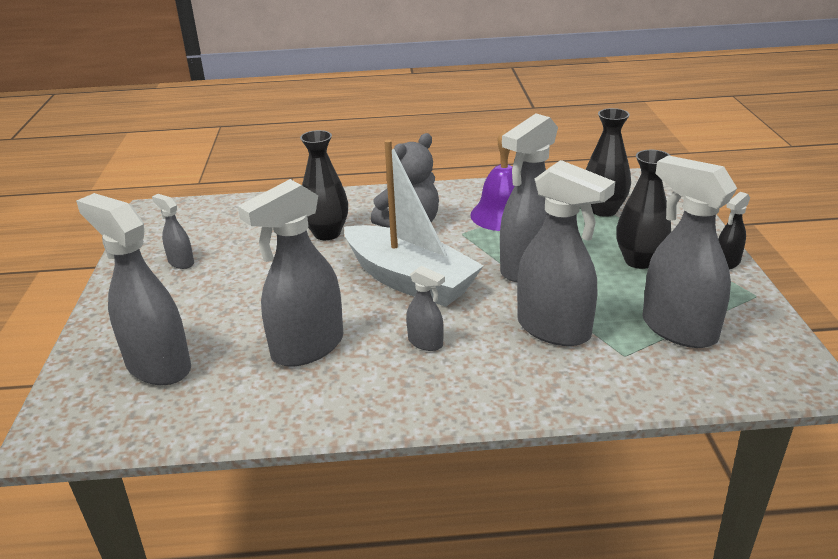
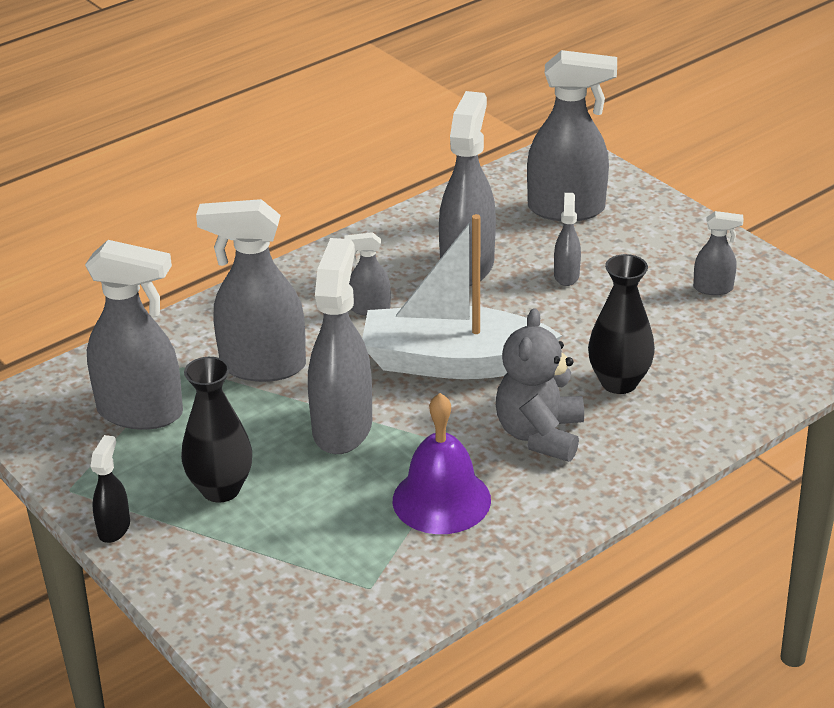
camera: 145 degrees right, 5 degrees up
black vase [586,108,631,217] -> none
none -> grey spray bottle [554,193,581,286]

